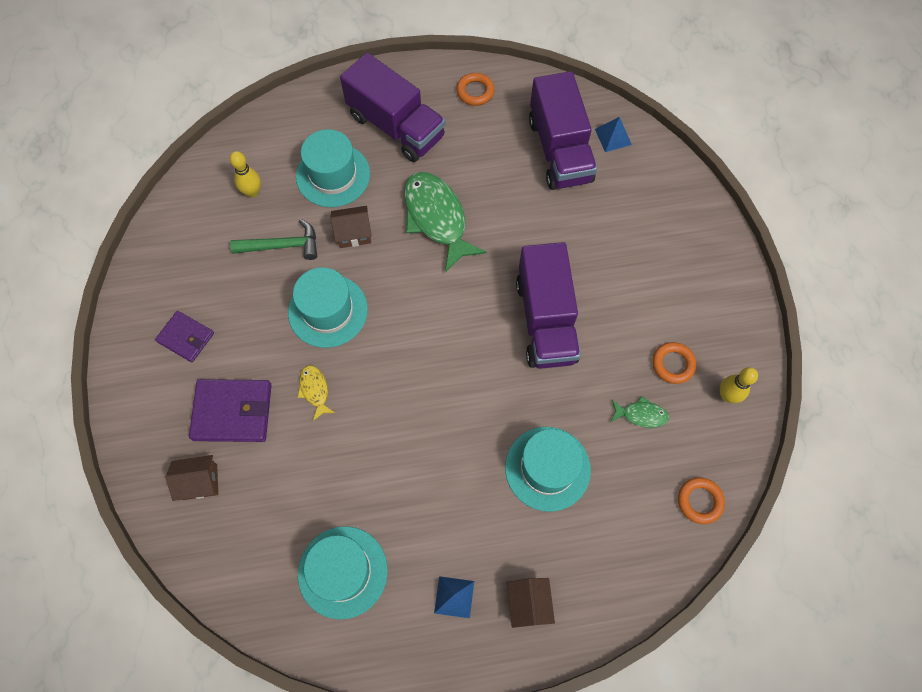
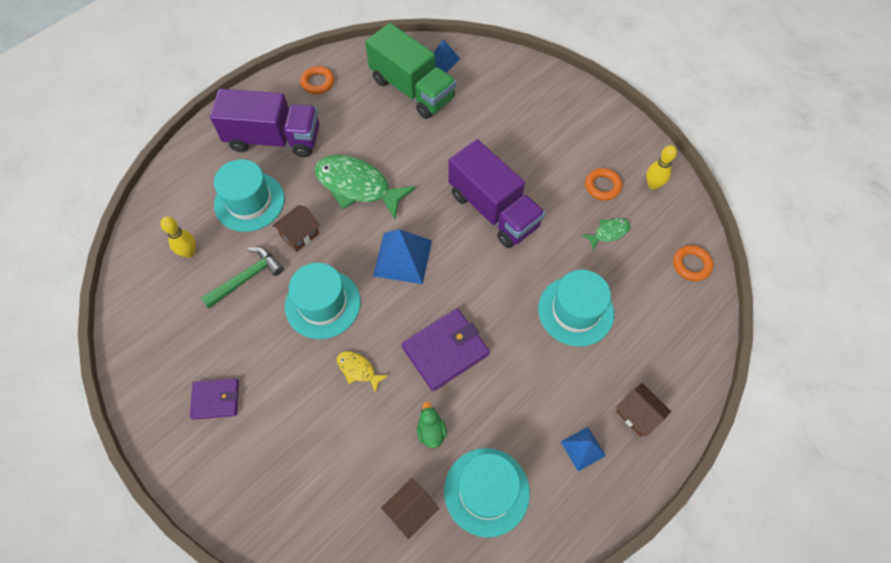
camera: 35 degrees left, 5 degrees down
brown house [166,455,218,501] -> brown house moved to [381,478,439,539]
purple wallet [189,379,272,442] -> purple wallet moved to [401,308,490,391]
purple truck [529,71,597,190] -> green truck [365,23,456,119]
none -> blue pyramid [373,229,432,284]
none -> green duck [417,402,447,448]

